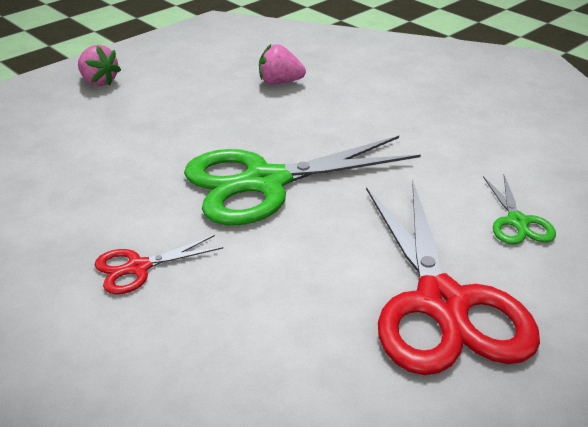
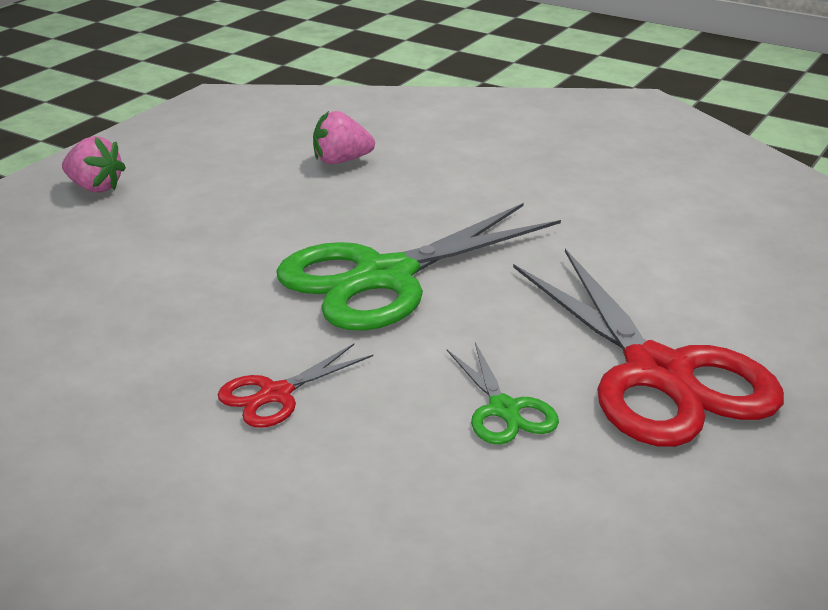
camera: 15 degrees left, 5 degrees down
green scissors [483,175,556,245] -> green scissors moved to [447,342,559,444]

